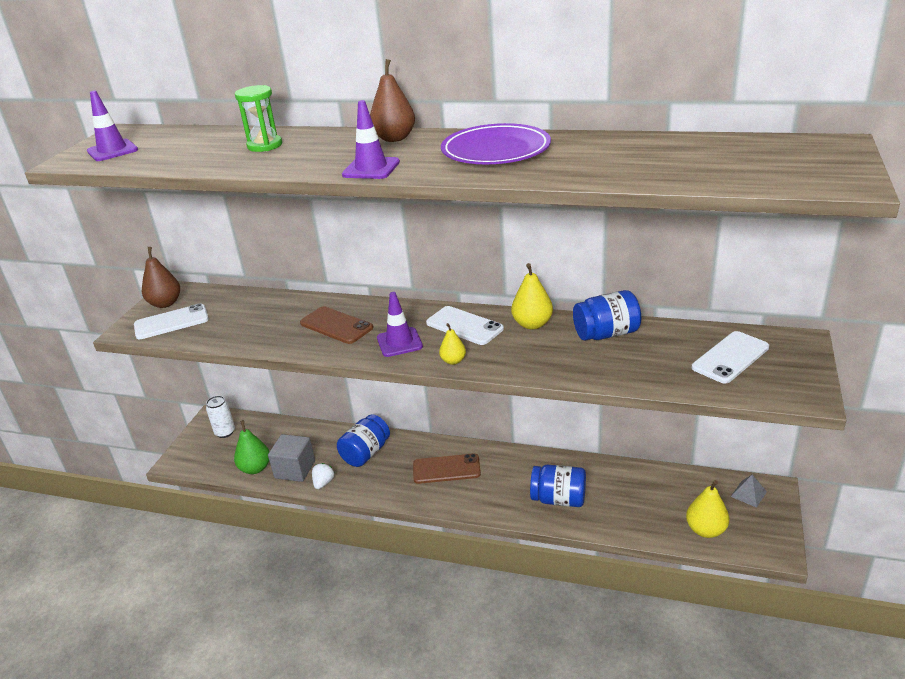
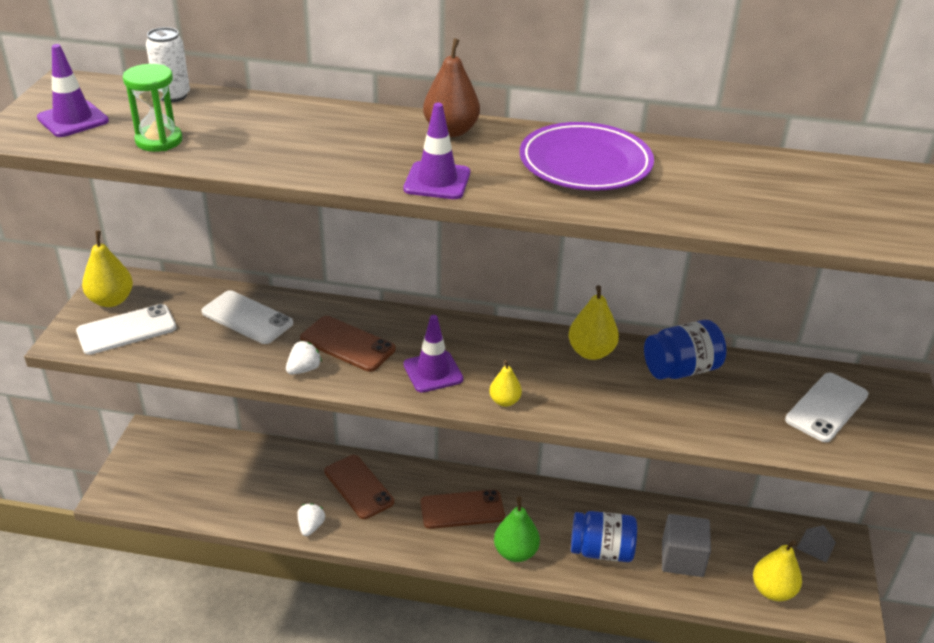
camera: 10 degrees left, 5 degrees up
brown pear [142,247,180,308] -> yellow pear [82,231,133,307]
white can [206,396,235,438] -> white can moved to [146,27,190,102]
green pear [234,420,269,474] -> green pear moved to [494,496,540,562]
green hourglass [235,85,282,152] -> green hourglass moved to [123,64,183,152]
grey cube [268,434,315,482] -> grey cube moved to [662,514,711,577]
blue jar [337,414,390,467] -> brown phone [324,455,394,519]
white phone [426,306,504,345] -> white phone moved to [202,290,293,344]
none -> white strawberry [286,341,322,375]

